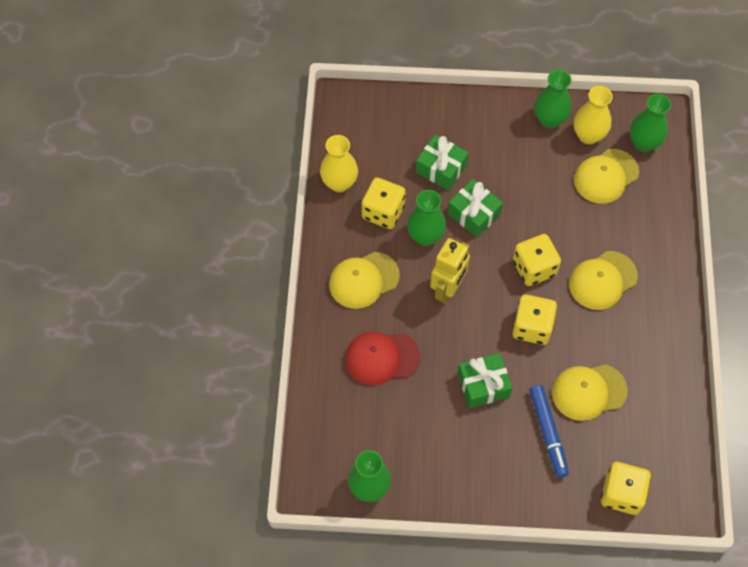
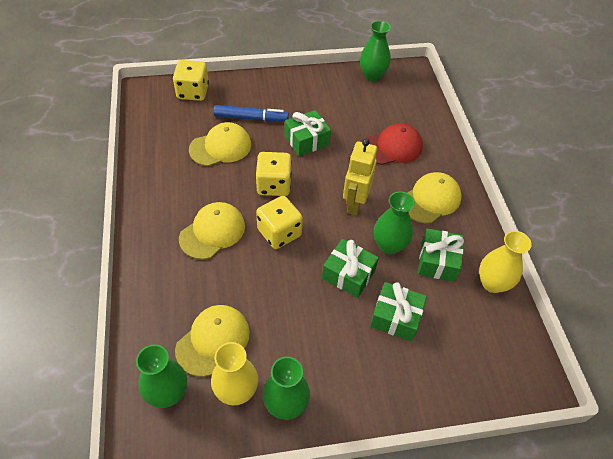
camera: 165 degrees right, 10 degrees down
yellow dice [362,177,406,229] -> green gift [418,228,464,282]
blue marker [529,385,569,478] -> blue marker turned 120 degrees clockwise [213,105,289,122]

